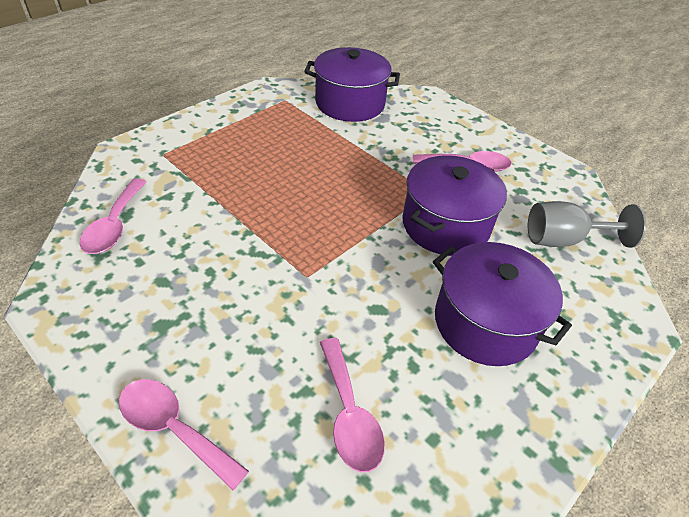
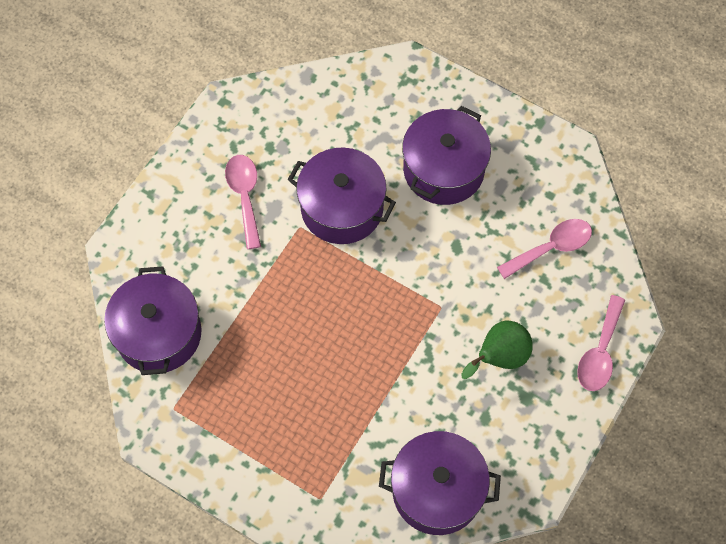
camera: 100 degrees left, 20 degrees up
pink spoon [80,178,147,254] -> purple pot [379,431,501,535]
grey goblet [528,201,646,248] -> none
none -> green pear [461,321,533,379]

